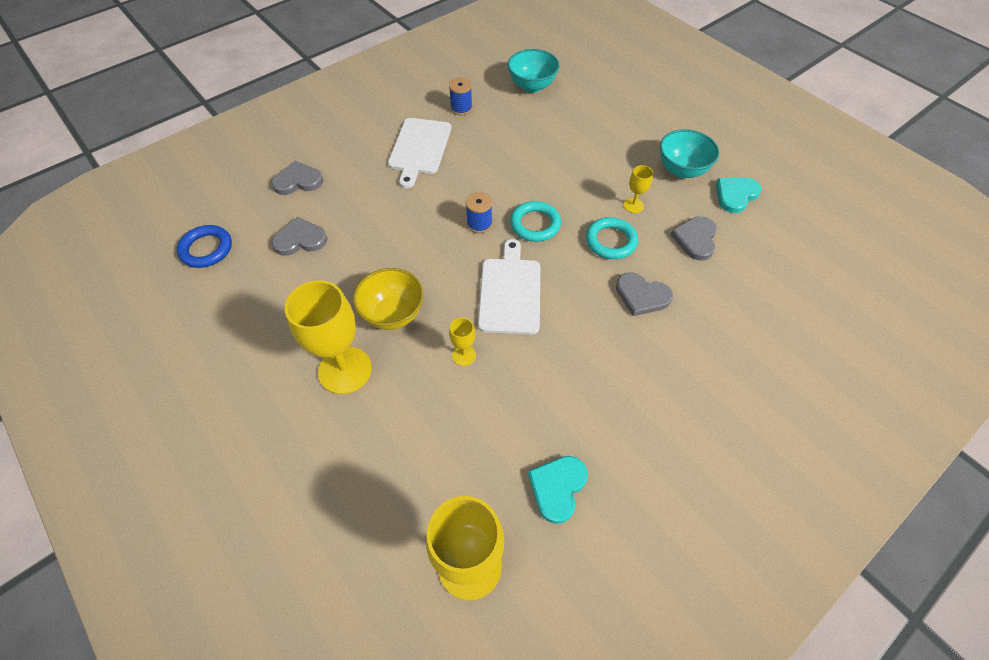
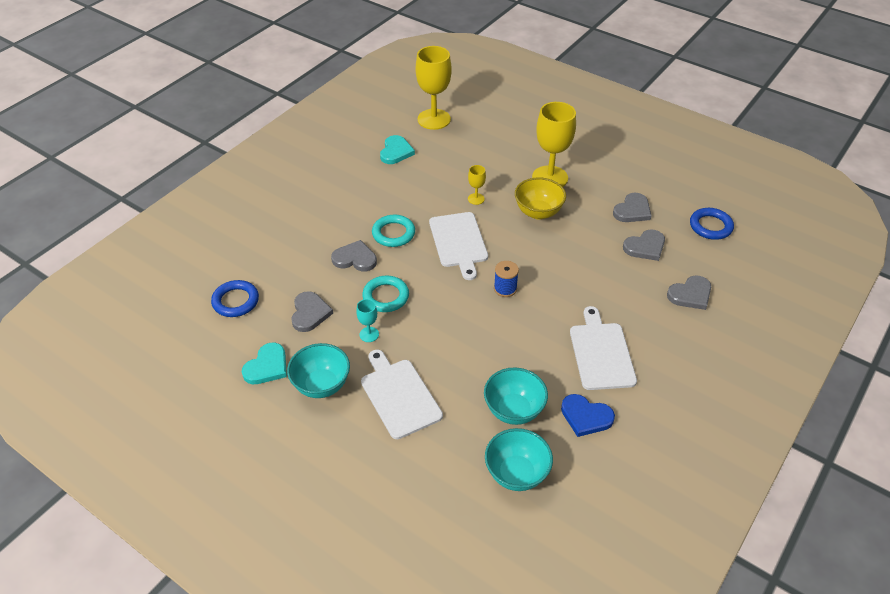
camera: 165 degrees right, 10 degrees down
blue spool [449,78,472,115] -> blue heart [561,394,615,437]
turquoise ring [510,201,561,242] -> turquoise ring moved to [372,214,415,247]
yellow goblet [624,165,653,213] -> turquoise goblet [356,299,379,342]
none -> blue ring [211,280,259,317]
none -> white cutting board [361,349,443,439]
none -> turquoise bowl [484,367,548,425]
none -> grey heart [613,193,651,222]

